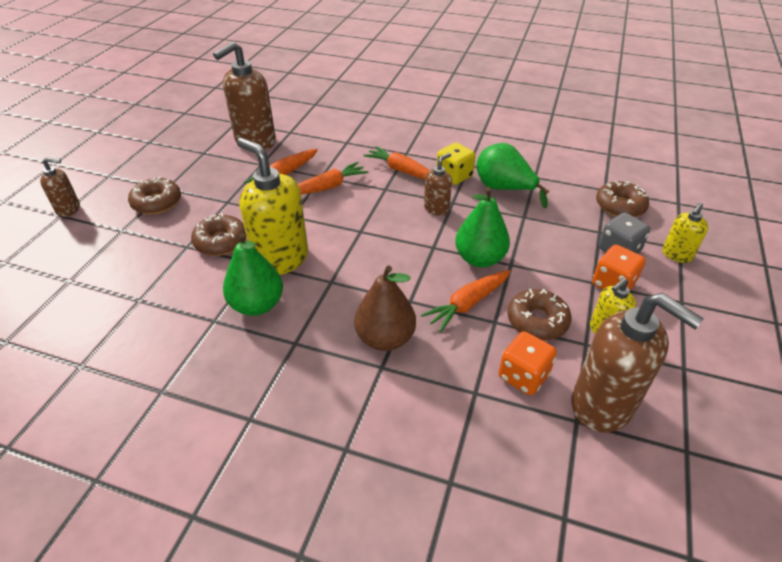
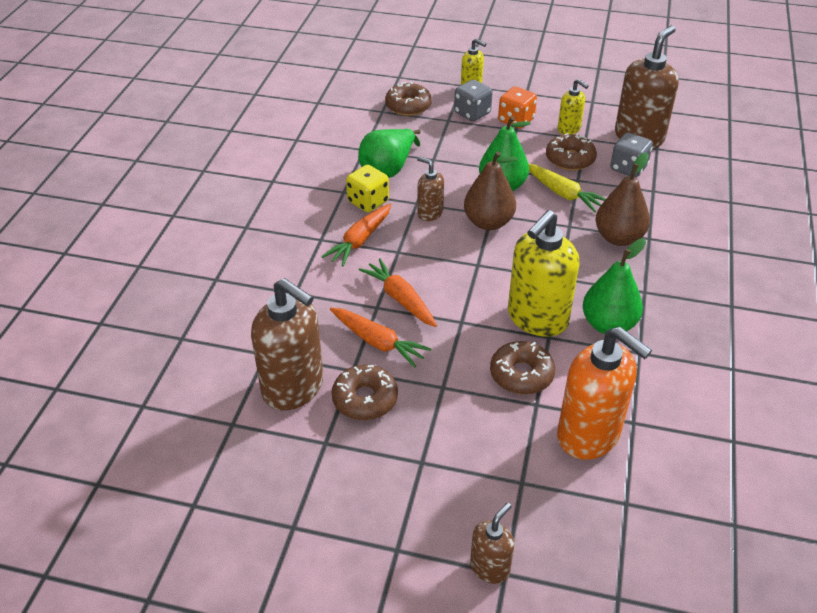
camera: 95 degrees left, 0 degrees up
brown soap dispenser [40,157,80,217] -> brown soap dispenser turned 45 degrees clockwise [470,503,514,584]
brown donut [128,177,181,214] -> brown donut moved to [332,365,398,420]
orange carrot [421,270,511,332] -> yellow carrot [529,164,606,212]
orange dice [498,331,557,395] -> grey dice [610,133,653,177]
none -> brown pear [464,151,518,230]
none -> orange soap dispenser [557,327,652,460]

